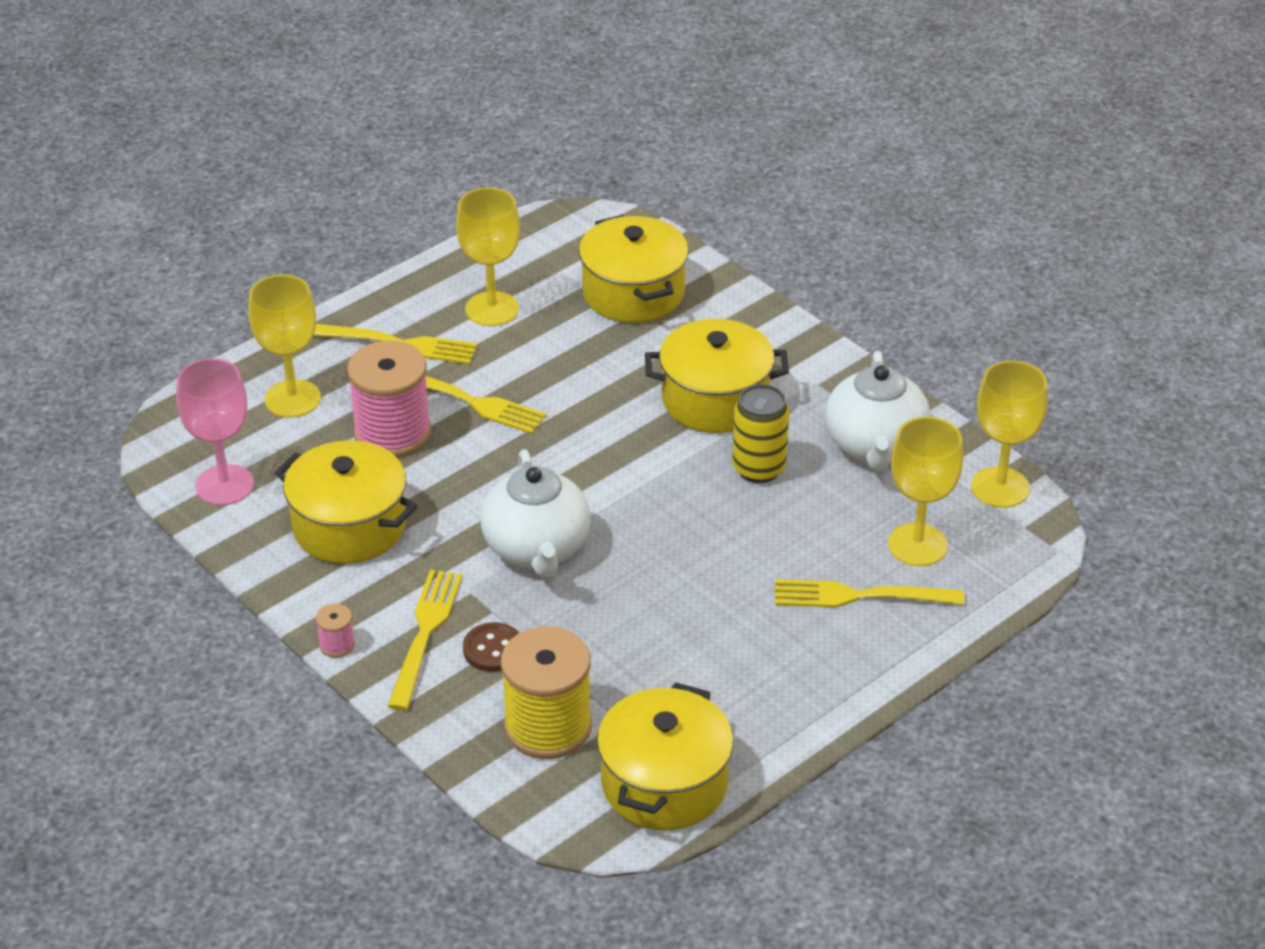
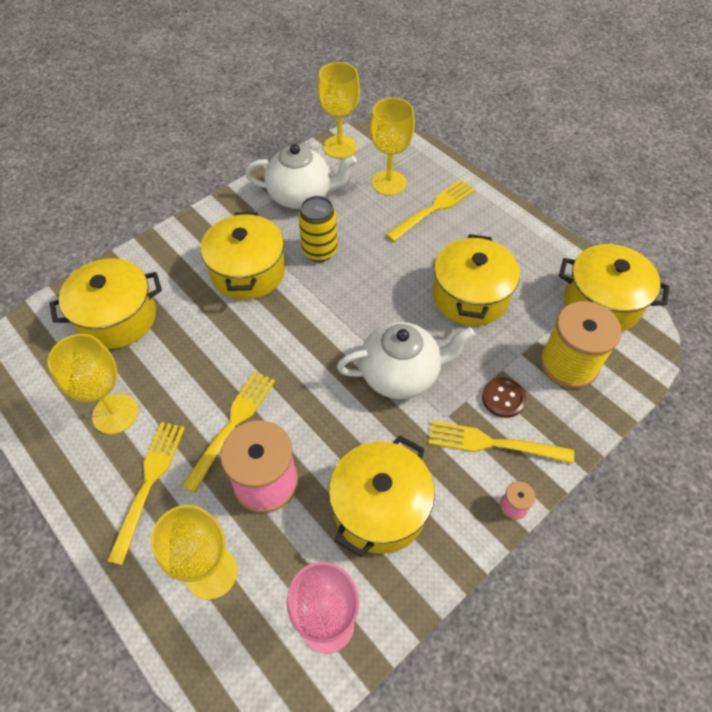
camera: 90 degrees left, 15 degrees up
yellow fork [775,579,964,608] -> yellow fork turned 135 degrees counterclockwise [386,180,475,242]
none -> yellow pot [433,234,520,326]

